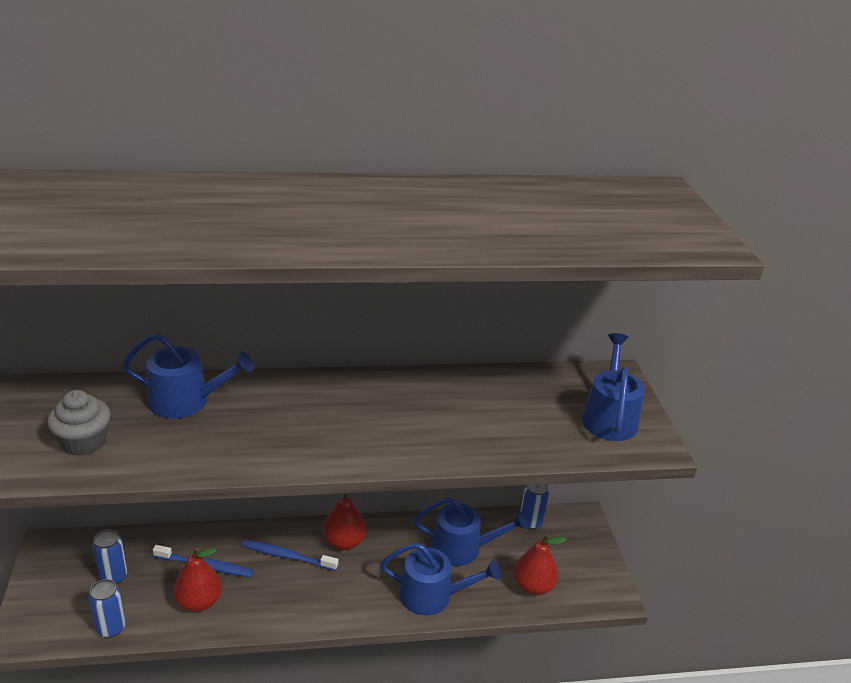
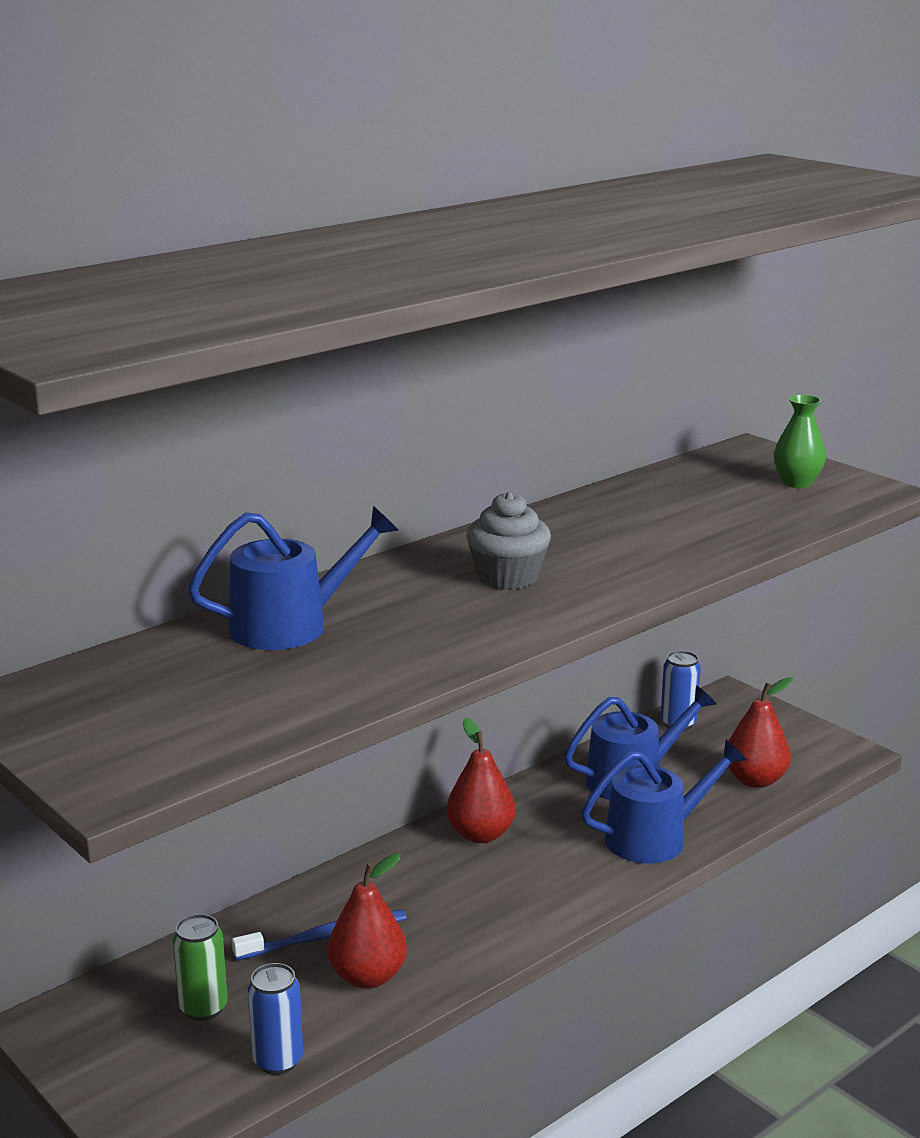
camera: 30 degrees left, 10 degrees down
grey cupcake [47,390,111,456] -> grey cupcake moved to [466,492,551,590]
blue can [92,529,127,584] -> green can [173,914,228,1021]
blue toothbrush [241,540,339,571] -> none
blue watering can [582,333,645,441] -> green vase [774,394,826,488]

